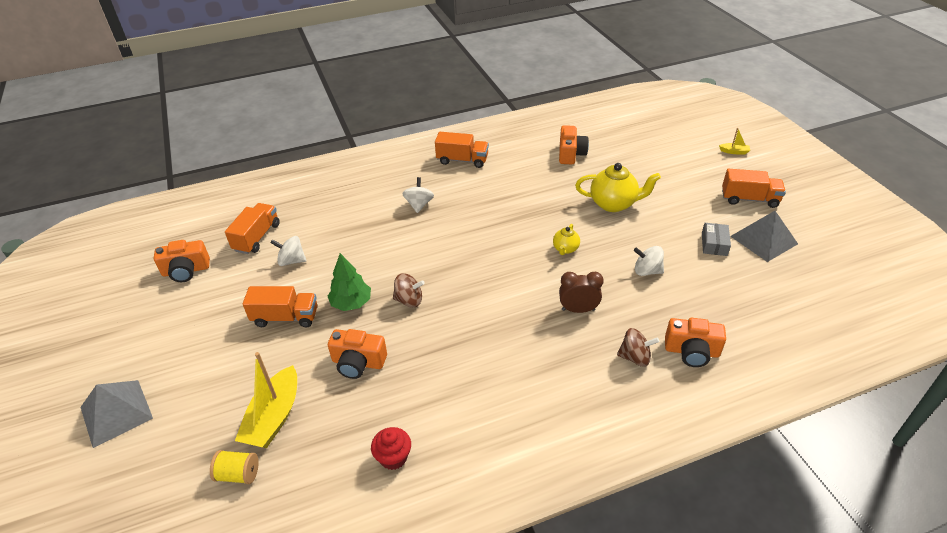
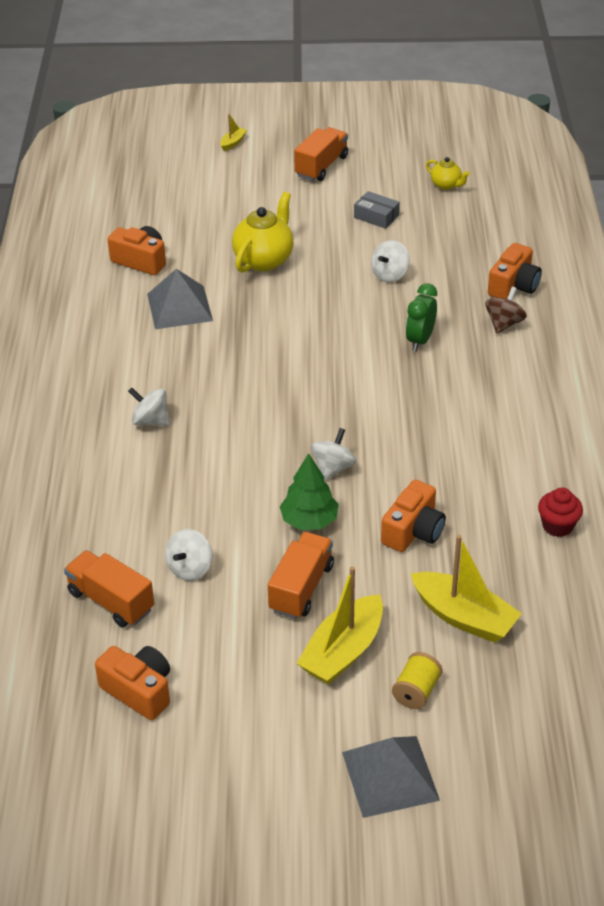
camera: 70 degrees left, 0 degrees up
orange camera [154,240,210,282] -> orange camera turned 60 degrees counterclockwise [95,646,170,720]
yellow spool [210,450,259,484] -> yellow spool moved to [392,652,442,709]
brown spinning top [393,273,425,308] -> white spinning top [311,428,357,481]
orange truck [435,132,489,168] -> none
yellow teapot [553,224,580,255] -> yellow teapot moved to [426,157,470,190]
brown clock [559,272,604,313] -> green clock [406,283,437,351]
grey pyramid [730,211,798,262] -> grey pyramid moved to [147,269,213,329]
none -> yellow boat [296,566,383,685]

